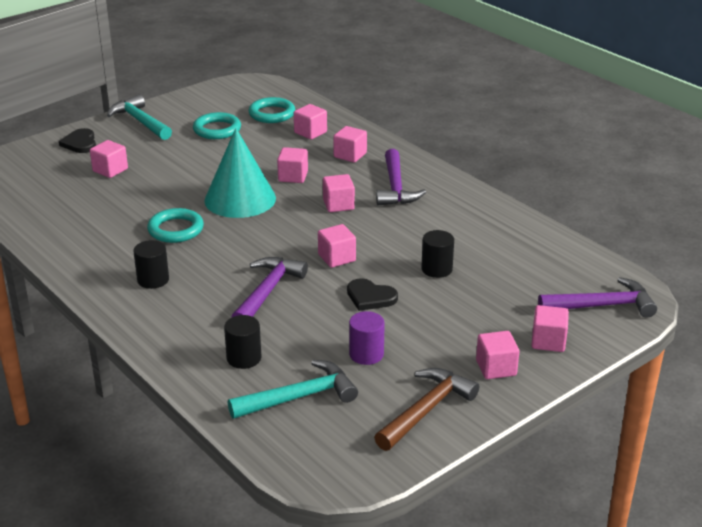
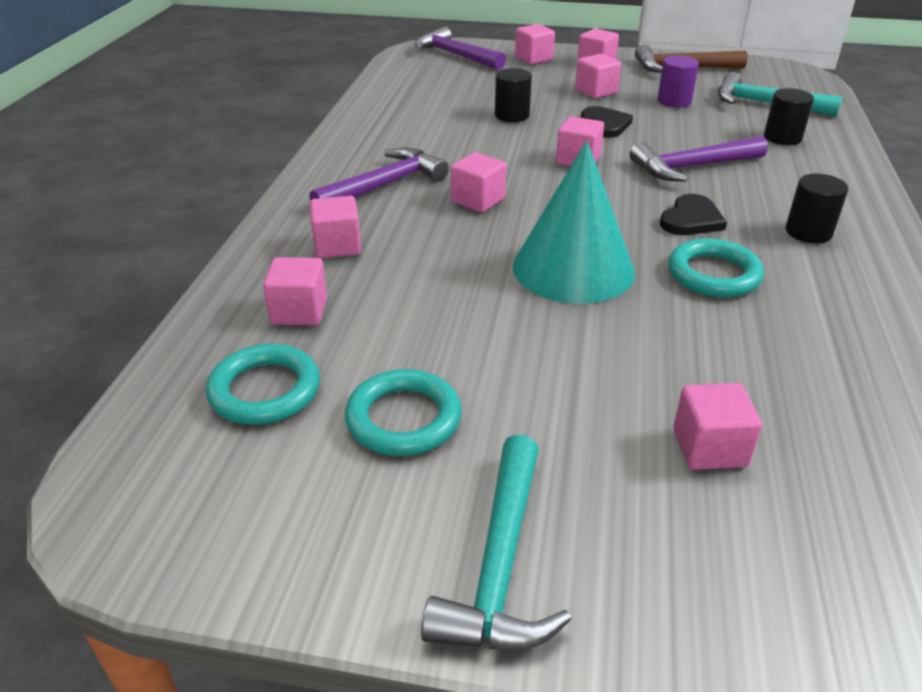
camera: 130 degrees left, 5 degrees up
black heart [59,128,96,153] -> black heart moved to [660,194,727,235]
pink cube [277,147,308,183] -> pink cube moved to [575,54,621,99]

